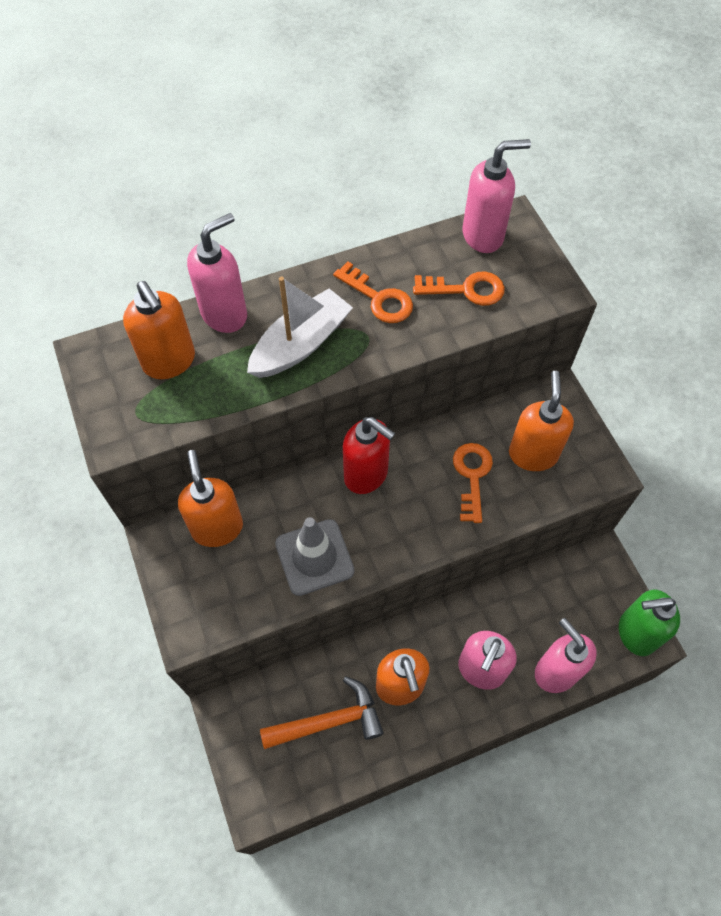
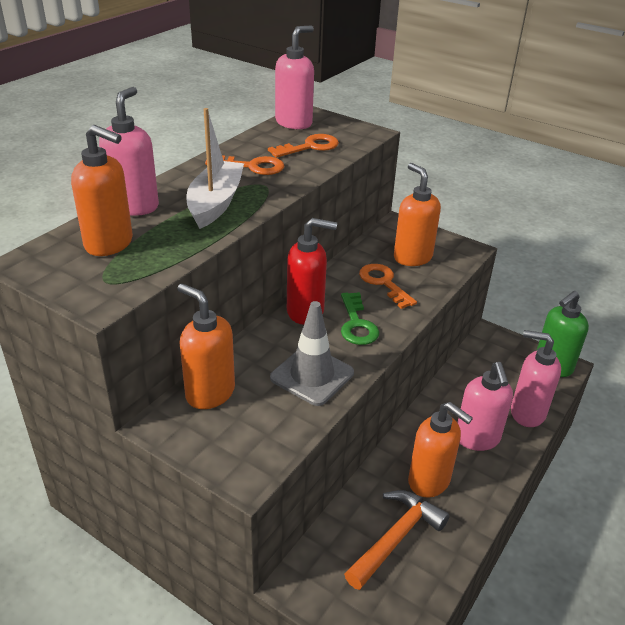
camera: 35 degrees left, 25 degrees down
none -> green key [341,292,379,345]

